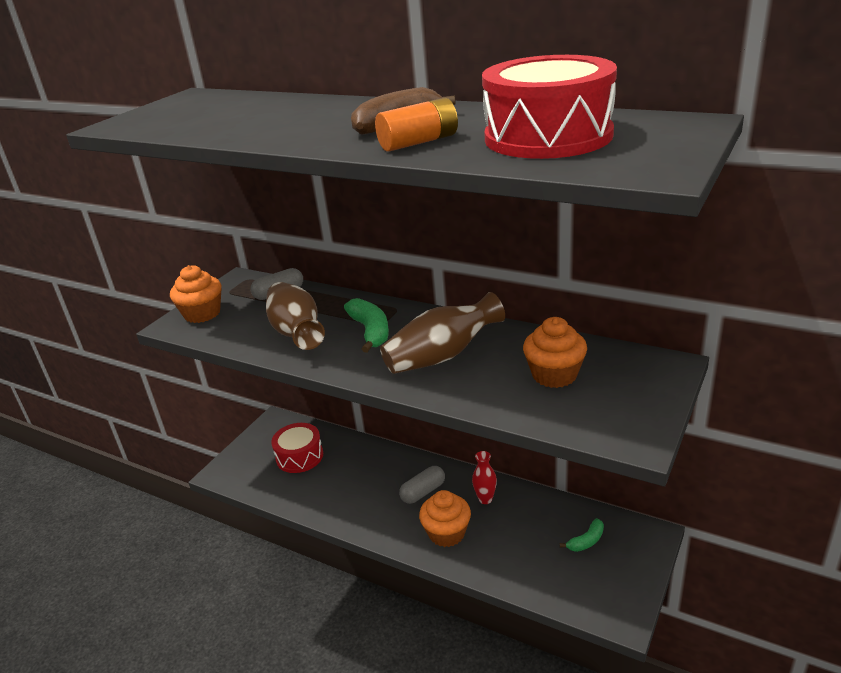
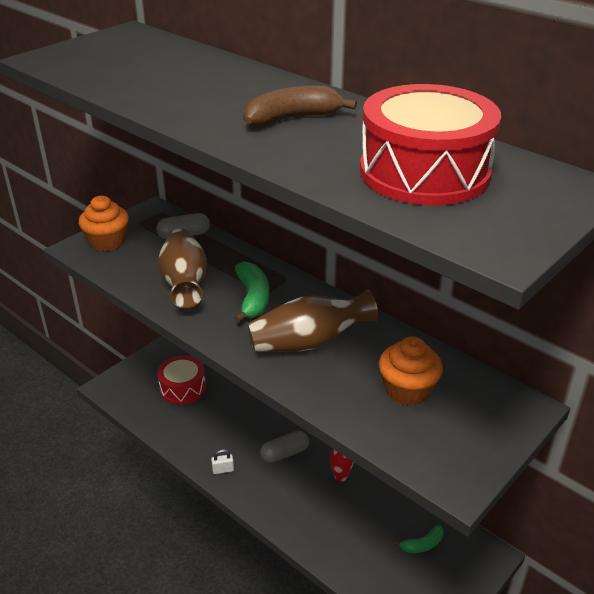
camera: 10 degrees right, 5 degrees up
orange battery [375,98,458,152] -> none
orange cupcake [419,490,471,547] -> none
none -> white padlock [211,449,234,474]

